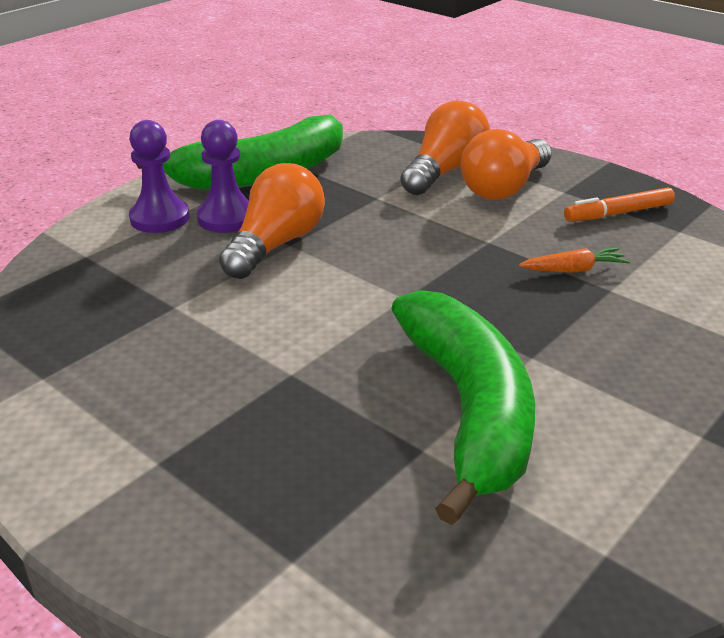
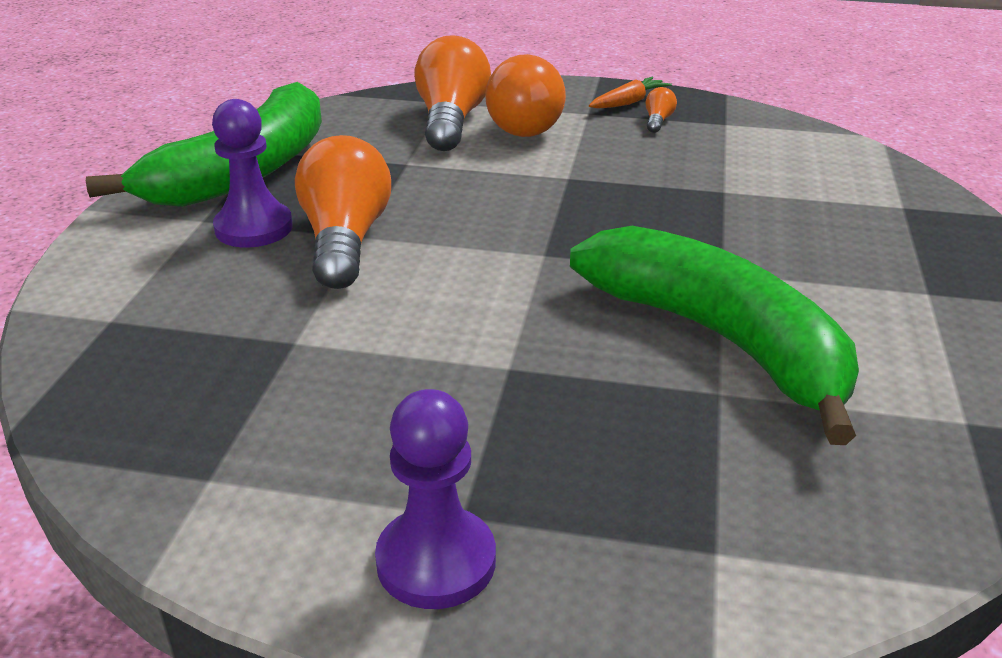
camera: 30 degrees left, 0 degrees up
purple pawn [129,120,189,233] -> purple pawn moved to [375,389,496,609]
orange carrot [519,247,630,273] -> orange carrot moved to [589,77,672,109]
orange marker [564,187,675,222] -> orange light bulb [646,87,677,133]

